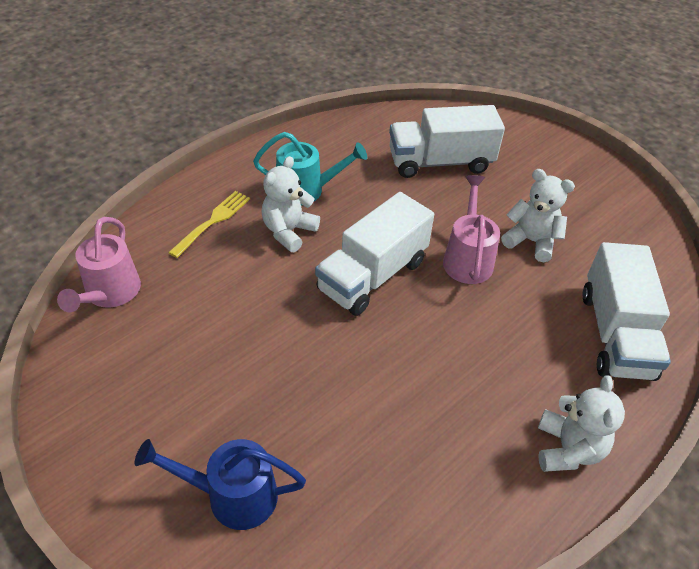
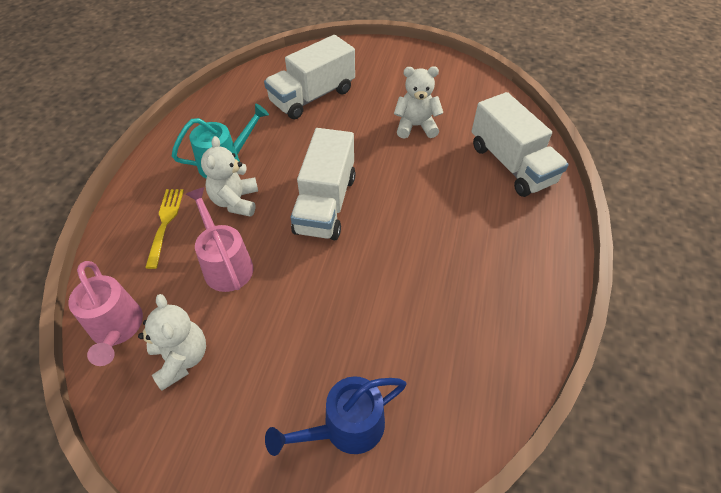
camera: 30 degrees left, 5 degrees up
pink watering can [443,175,500,284] -> pink watering can moved to [186,187,253,292]
white teddy bear [538,375,625,472] -> white teddy bear moved to [138,294,206,391]

